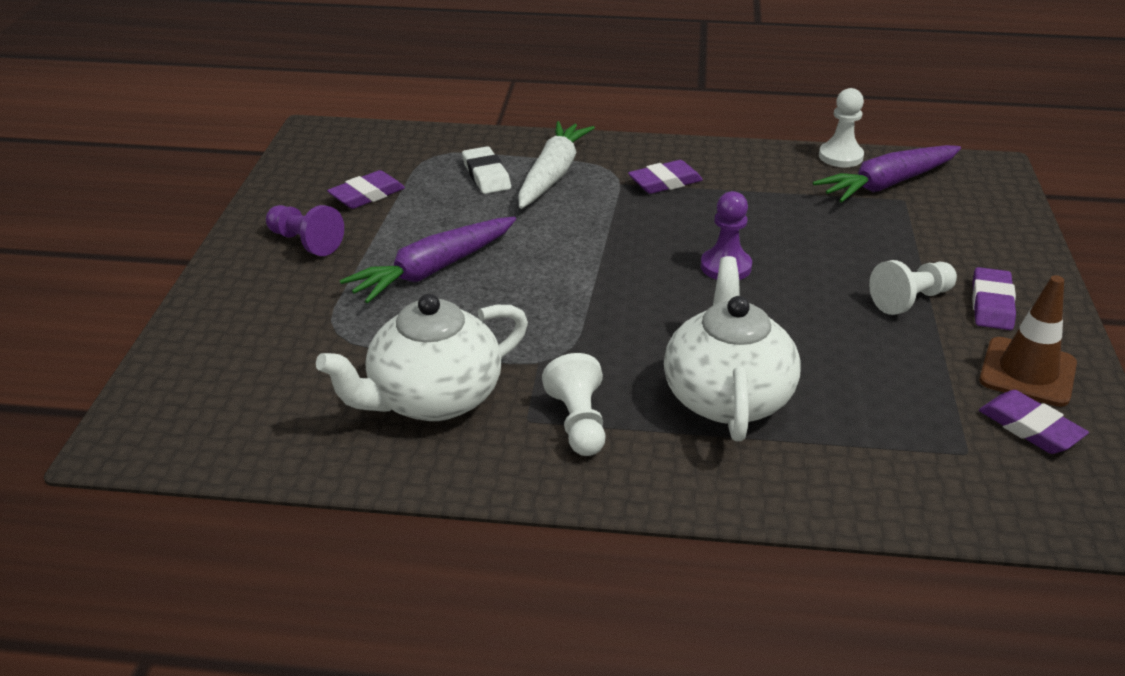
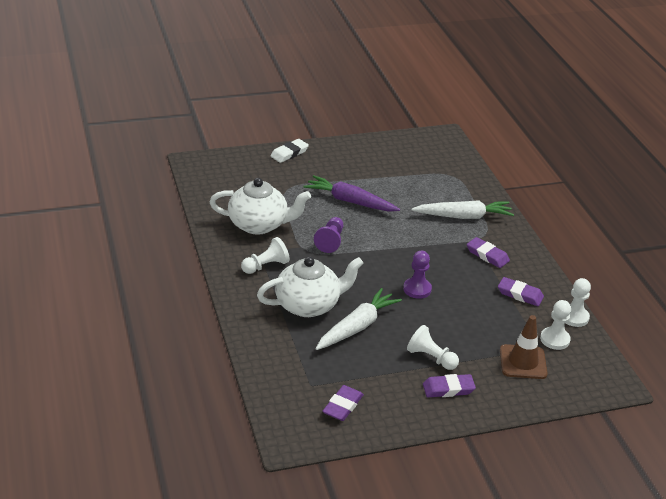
camera: 65 degrees right, 0 degrees up
purple pawn [266,205,344,256] -> purple pawn moved to [314,217,343,253]
white teapot [316,293,528,421] -> white teapot turned 150 degrees clockwise [210,178,311,235]
purple eraser [327,170,405,209] -> purple eraser moved to [498,277,544,306]
white eraser [462,146,511,194] -> white eraser moved to [271,139,309,163]
purple carrot [813,145,961,203] -> white pawn [540,300,571,350]
brown traffic cone [979,275,1077,407] -> brown traffic cone moved to [500,315,548,379]
none -> white carrot [316,288,402,350]

